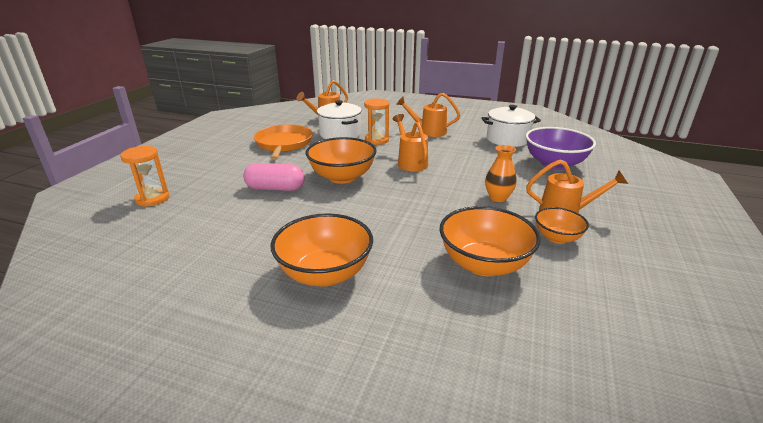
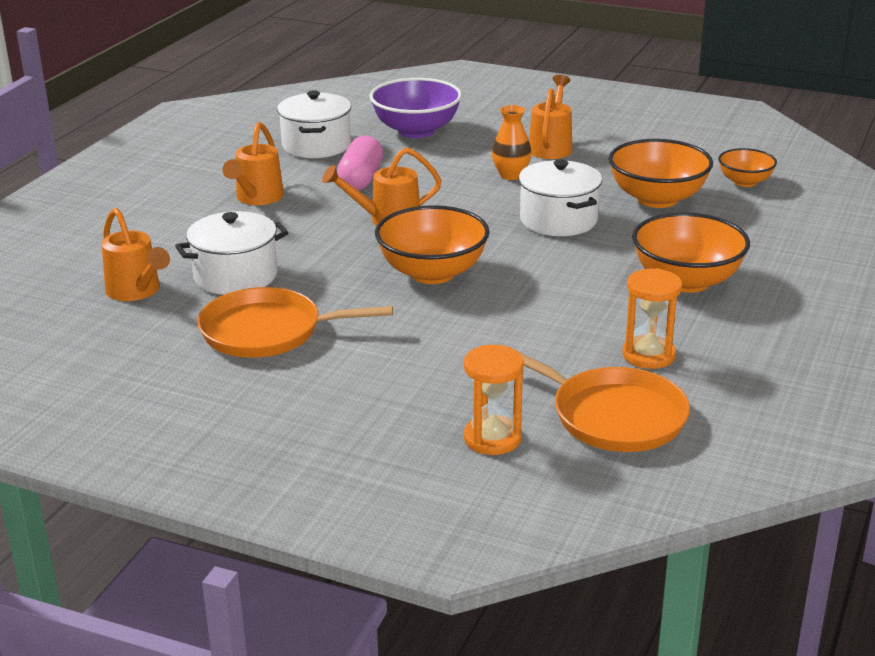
camera: 85 degrees left, 0 degrees up
pink capsule [243,163,305,191] -> pink capsule moved to [337,136,383,191]
orange hourglass [364,99,389,145] -> orange hourglass moved to [623,268,682,369]
orange bowl [535,207,589,244] -> orange bowl moved to [718,148,777,187]
none -> orange pan [502,345,690,452]
none -> white pot [519,160,602,236]

